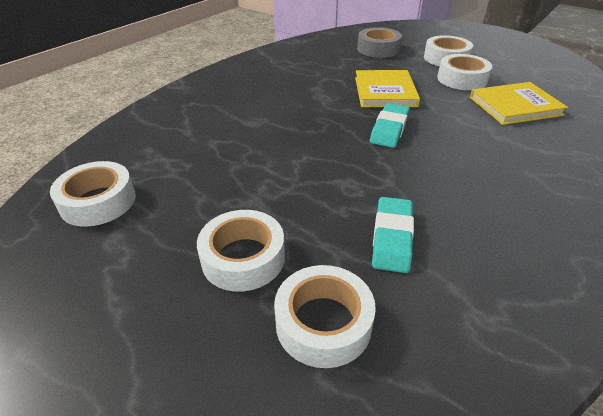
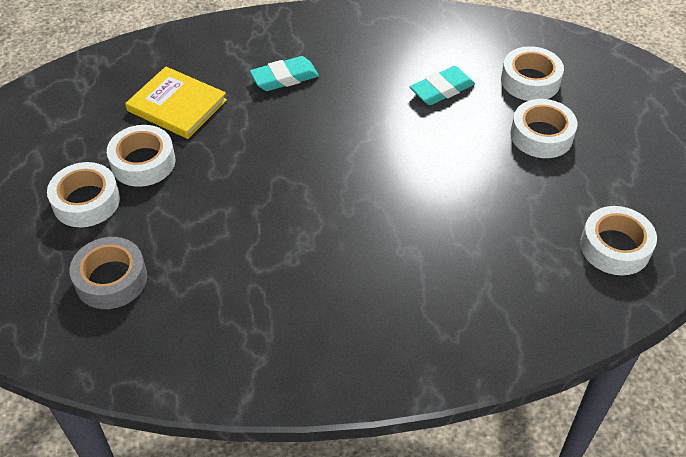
camera: 135 degrees left, 10 degrees up
yellow book [355,70,420,107] -> none
turquoise eraser [370,103,410,148] -> turquoise eraser moved to [250,56,319,91]

